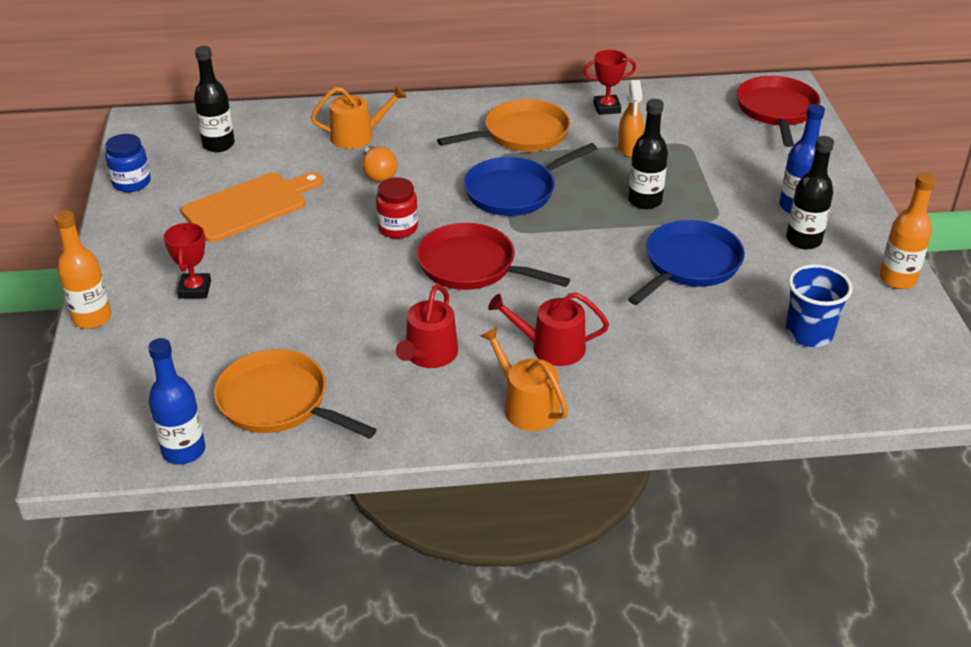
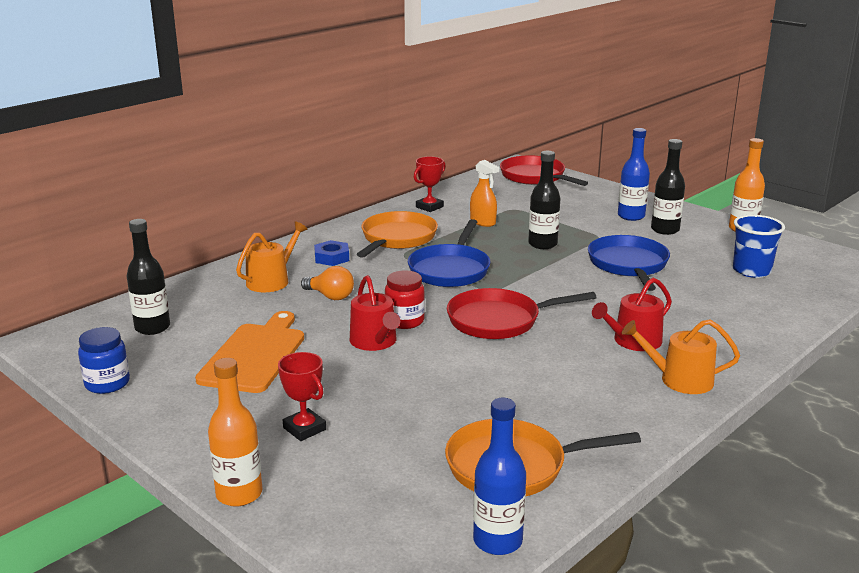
camera: 40 degrees left, 15 degrees down
red watering can [396,284,458,368] -> red watering can moved to [350,275,400,351]
none -> blue nut [314,240,349,266]

